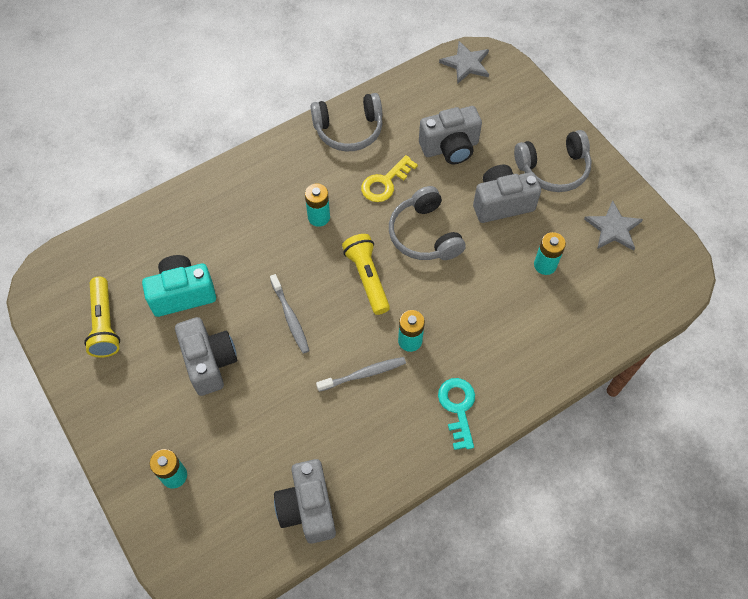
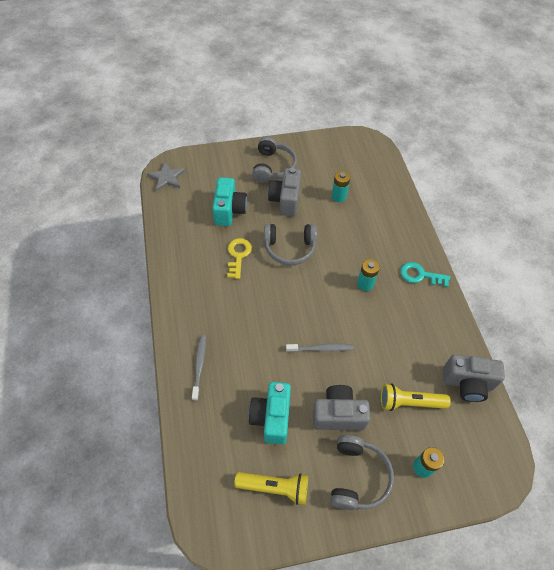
camera: 70 degrees left, 5 degrees down
turquoise battery [305,183,330,227] -> none
grey headphones [311,93,382,152] -> grey headphones moved to [330,435,394,510]
grey toothbrush [316,357,406,392] -> grey toothbrush moved to [192,335,206,401]
yellow flashlight [342,234,390,315] -> yellow flashlight moved to [381,384,451,411]
yellow key [361,155,418,202] -> yellow key turned 150 degrees counterclockwise [227,238,252,279]
grey camera [419,106,482,164] -> turquoise camera [212,177,247,226]
grey star [584,200,643,251] -> none

